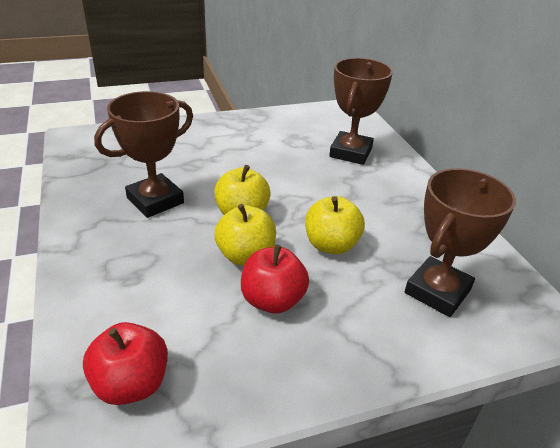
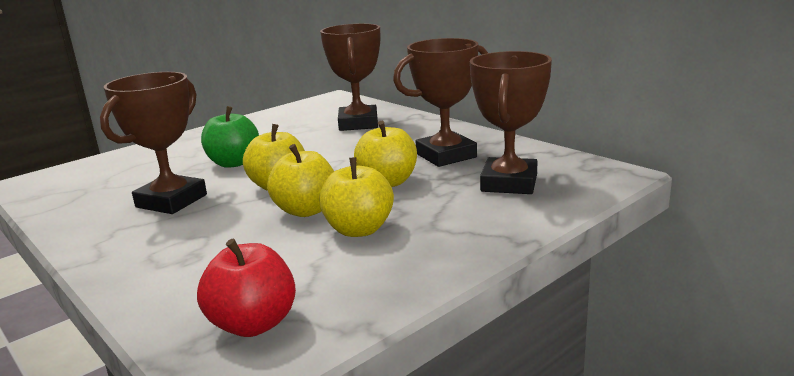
camera: 20 degrees left, 15 degrees down
red apple [241,245,309,314] -> yellow apple [319,157,394,237]
none -> green apple [201,106,259,168]
none -> brown trophy [393,38,488,167]

